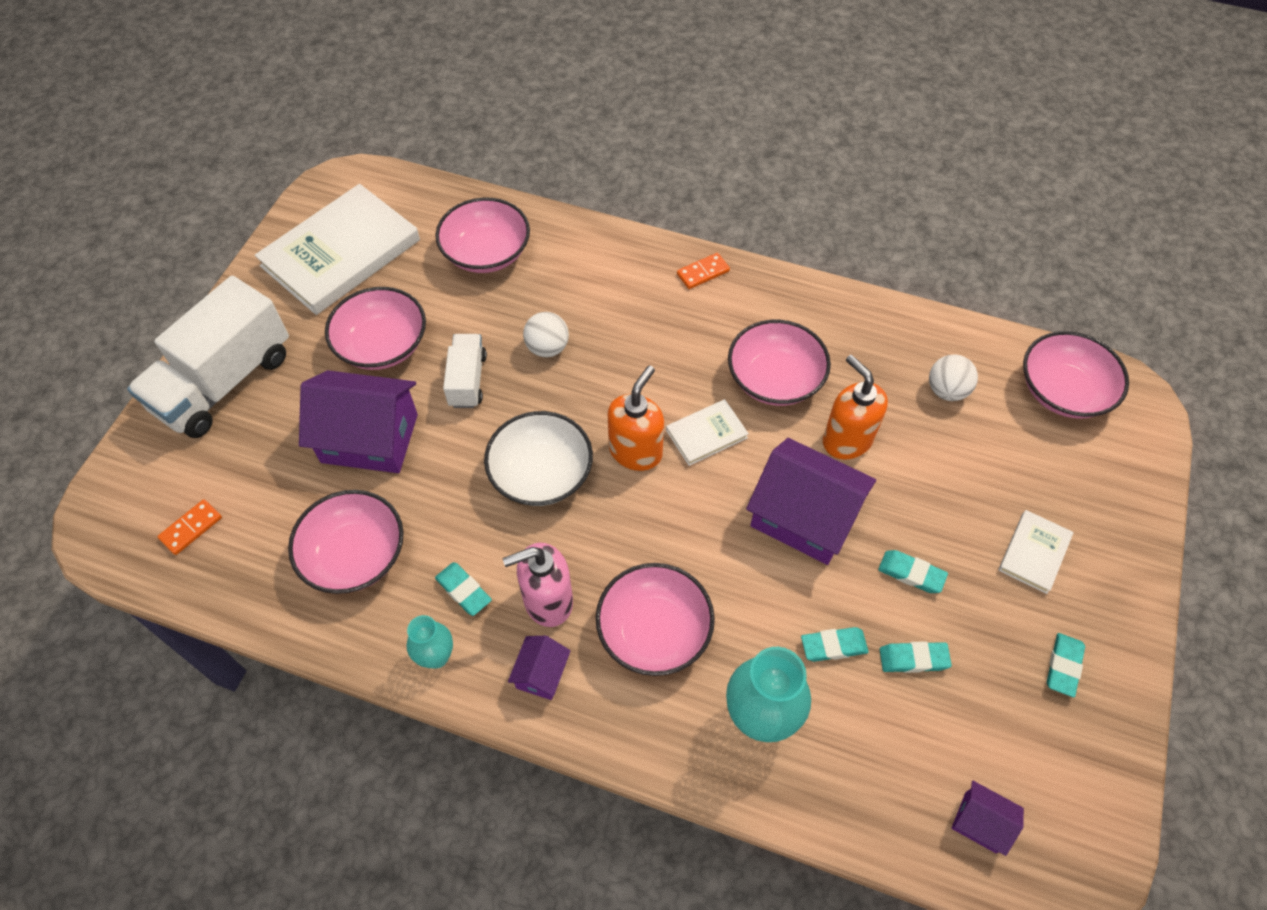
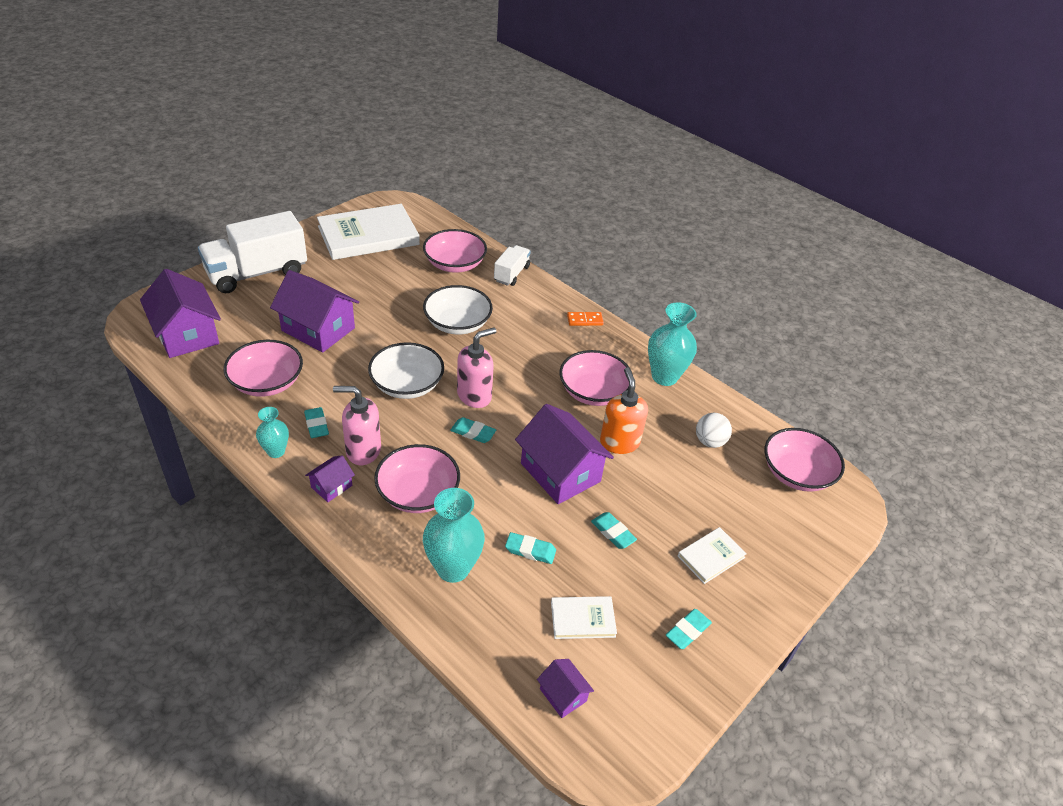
camera: 20 degrees right, 15 degrees down
orange domino [157,499,222,555] -> purple house [140,269,221,358]
pink bowl [325,287,426,370] -> none
white truck [443,334,487,408] -> white truck moved to [494,245,531,286]
white ball [523,312,569,357] -> white bowl [423,285,493,334]
orange soap dispenser [608,365,664,471] -> pink soap dispenser [457,327,496,408]
white book [666,399,749,466] -> white book moved to [551,596,617,639]
turquoise eraser [879,641,952,673] -> turquoise eraser moved to [450,417,496,443]
none -> turquoise vase [648,302,697,386]

